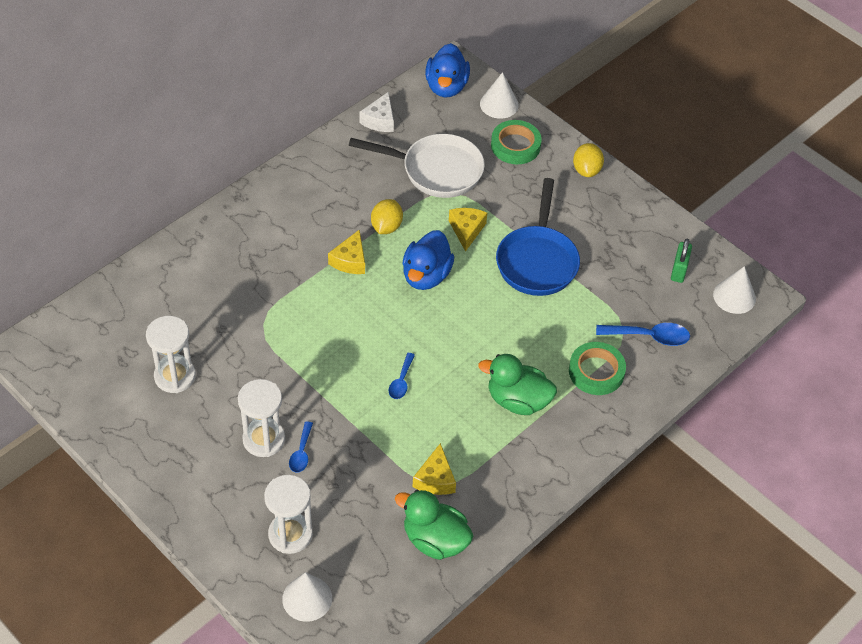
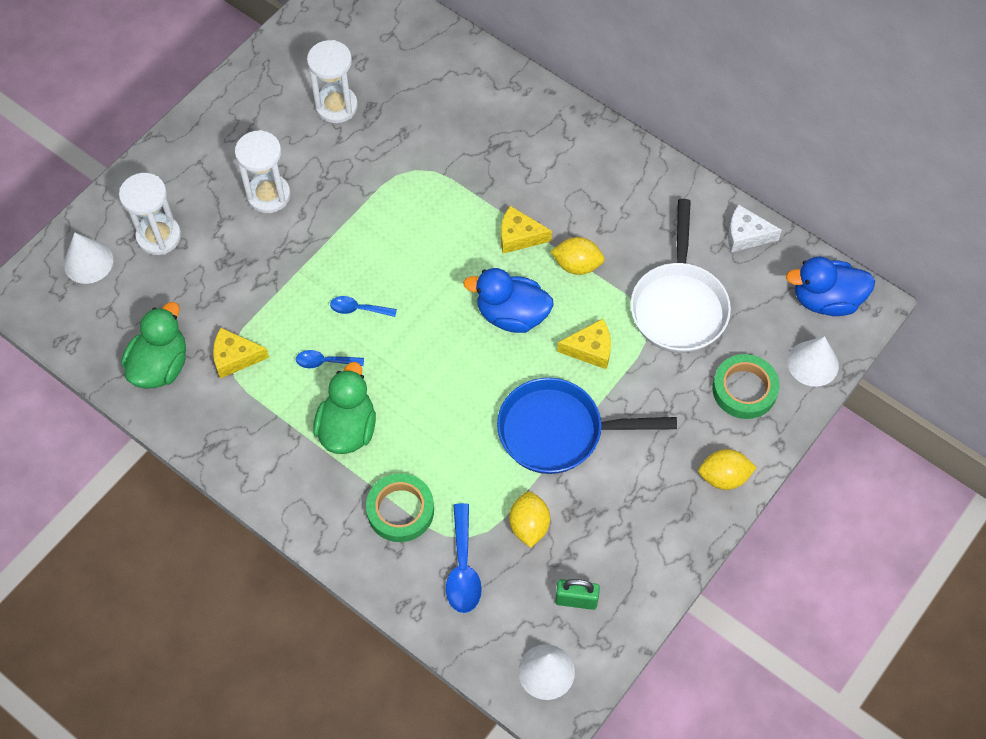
camera: 85 degrees right, 10 degrees up
blue spoon [289,421,313,473] -> blue spoon moved to [296,350,364,368]
none -> yellow lemon [509,491,550,548]

